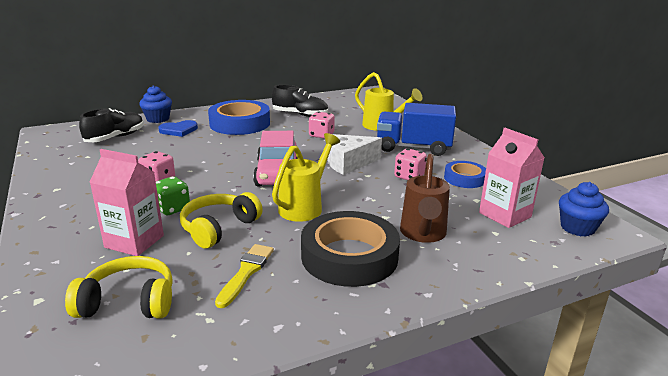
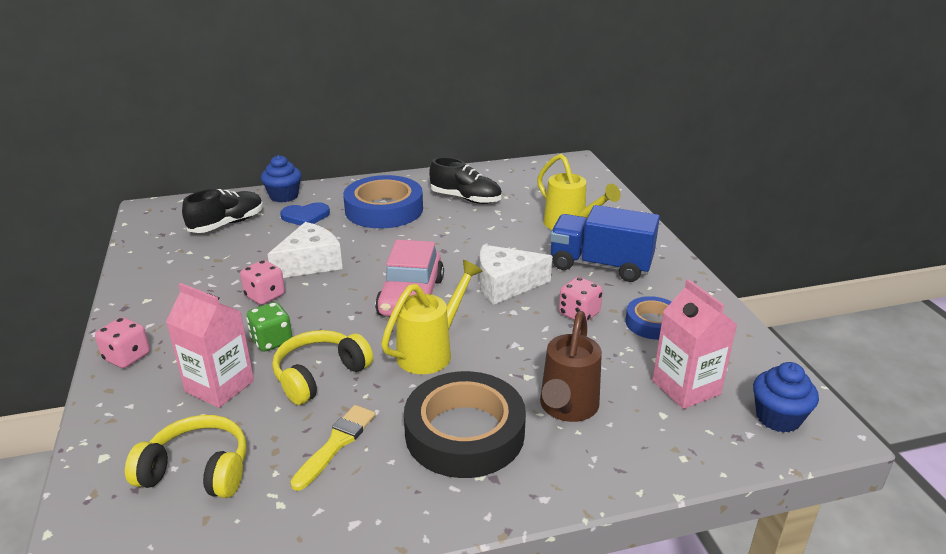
camera: 10 degrees right, 5 degrees up
pink dice [309,111,335,139] -> pink dice moved to [95,317,150,368]
none -> white cheese [267,222,343,278]

